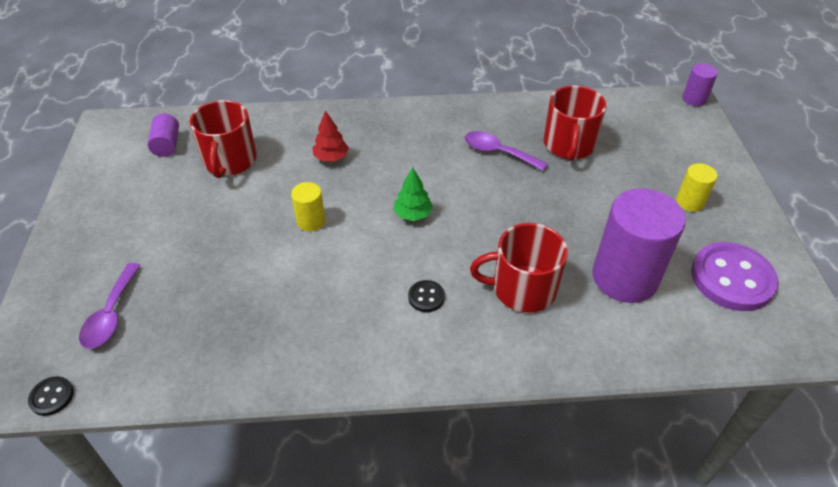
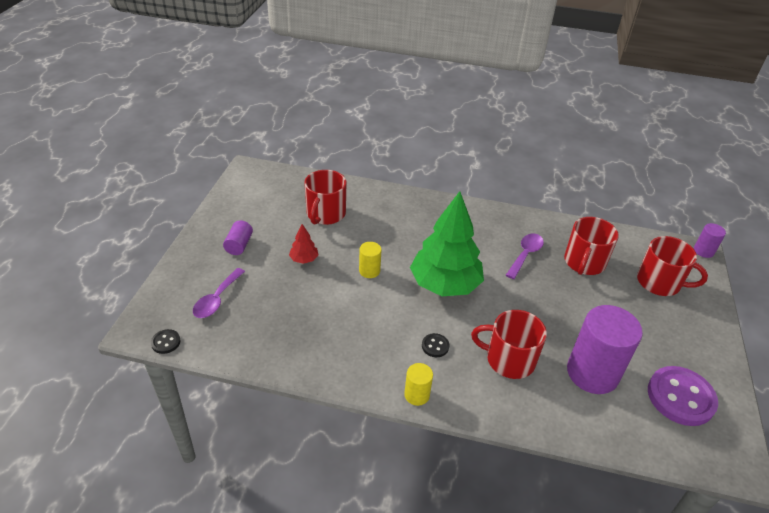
camera: 15 degrees right, 5 degrees down
purple cylinder [148,113,179,157] -> purple cylinder moved to [223,220,253,255]
red tree [313,110,349,161] -> red tree moved to [289,224,319,264]
green tree [394,167,433,221] -> green tree [410,191,484,296], size x2.43
purple spoon [465,131,548,171] -> purple spoon turned 75 degrees clockwise [506,234,544,279]
yellow cylinder [676,163,717,212] -> yellow cylinder moved to [404,363,433,406]
none -> red mug [637,236,708,296]

